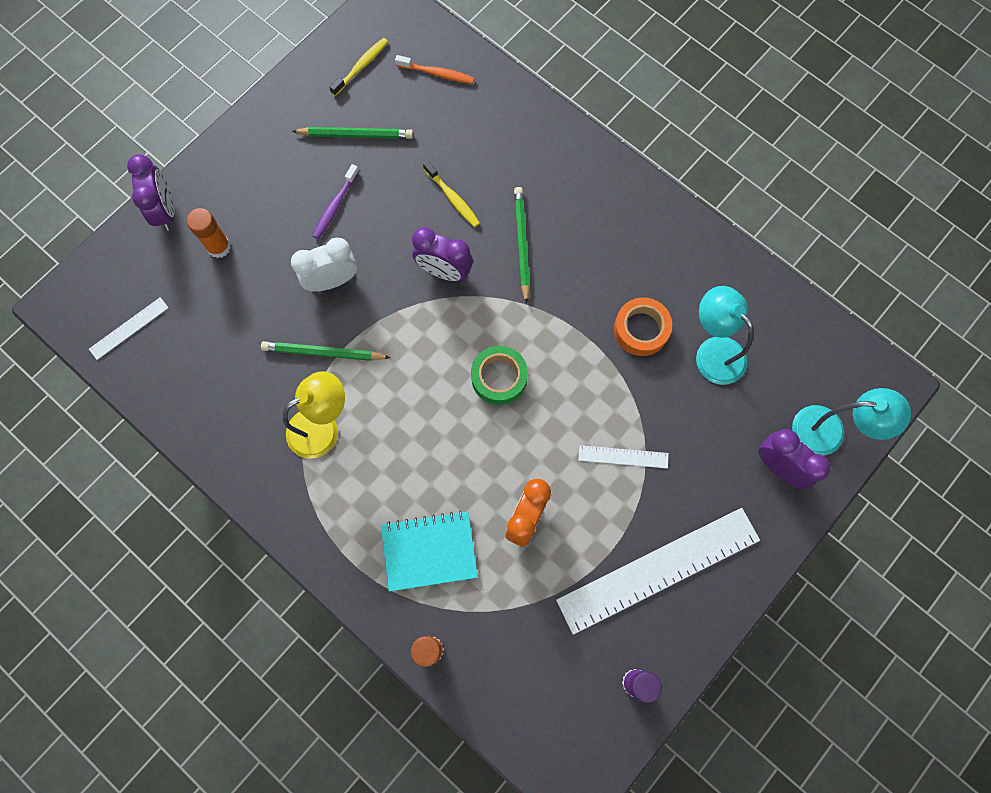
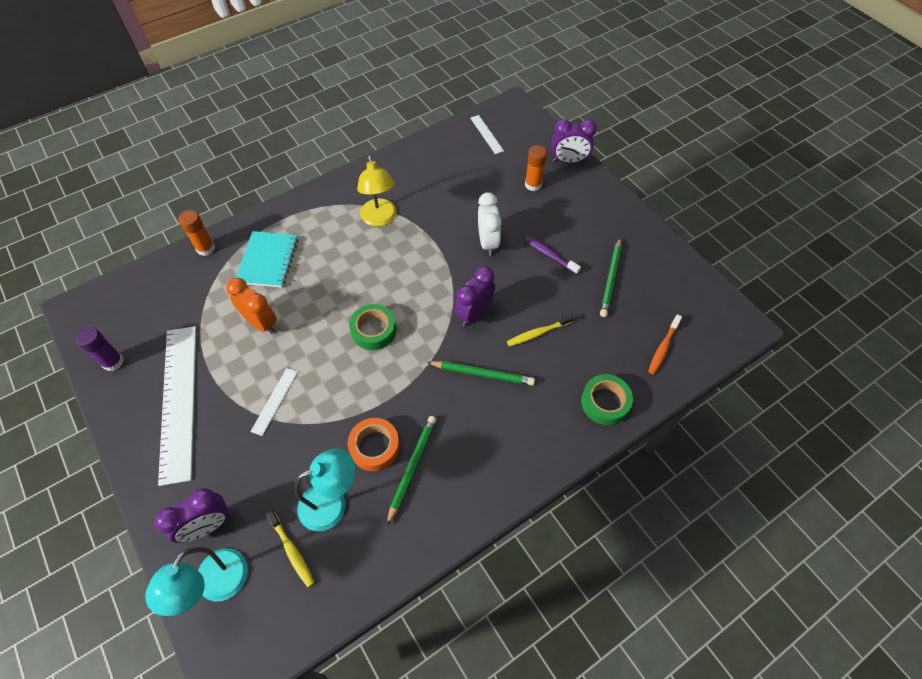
camera: 105 degrees right, 15 degrees down
green pencil [261,341,391,361] -> green pencil moved to [387,416,436,526]
yellow toothbrush [329,38,388,96] -> yellow toothbrush moved to [265,510,314,587]
none -> green tape [581,374,633,425]

